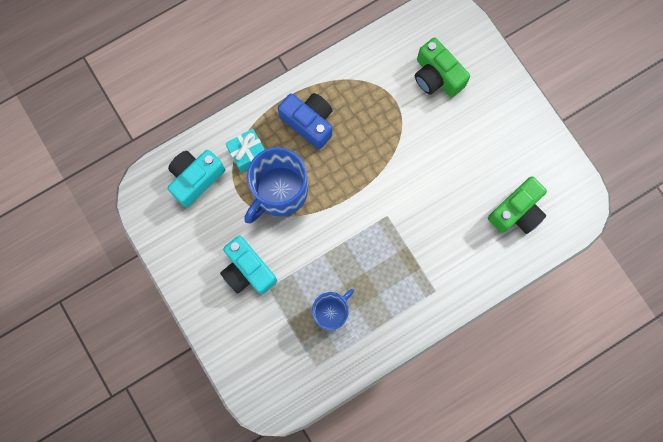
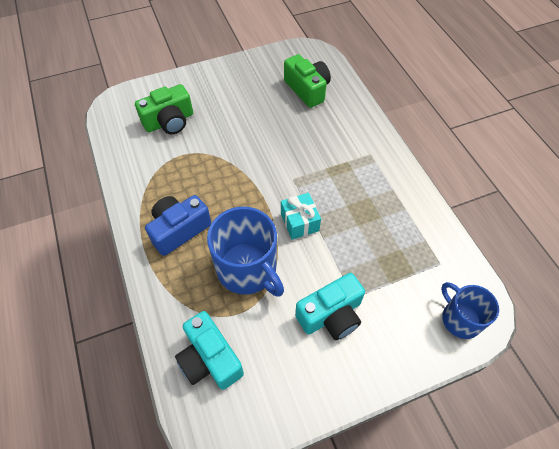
camera: 80 degrees left, 20 degrees down
turquoise gift [225,129,265,173] -> turquoise gift moved to [281,193,321,239]
blue mug [312,289,354,330] -> blue mug moved to [441,282,499,339]

